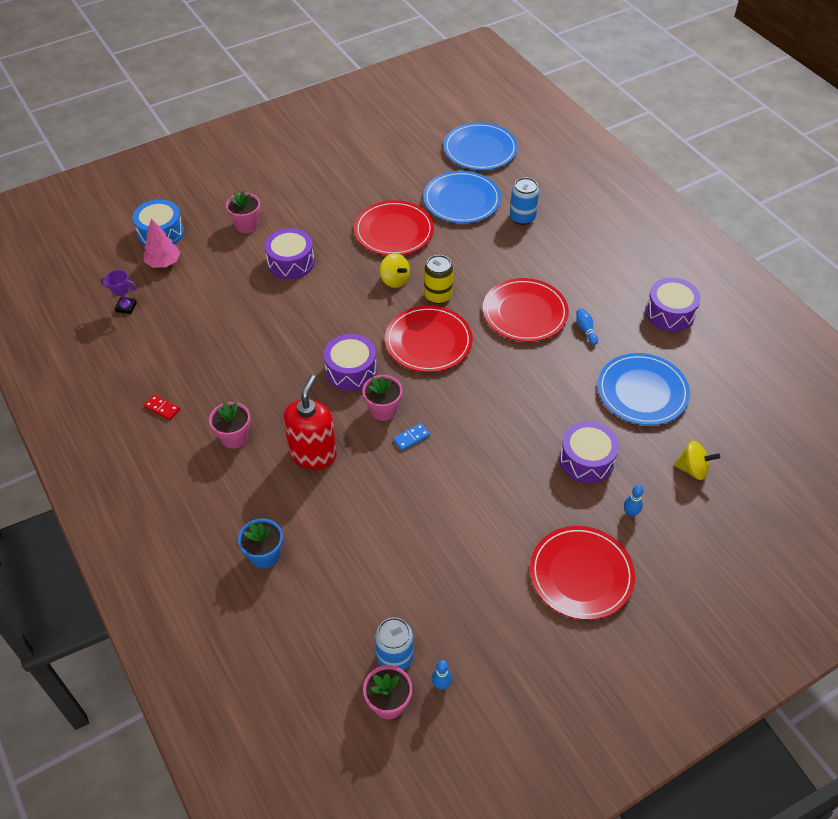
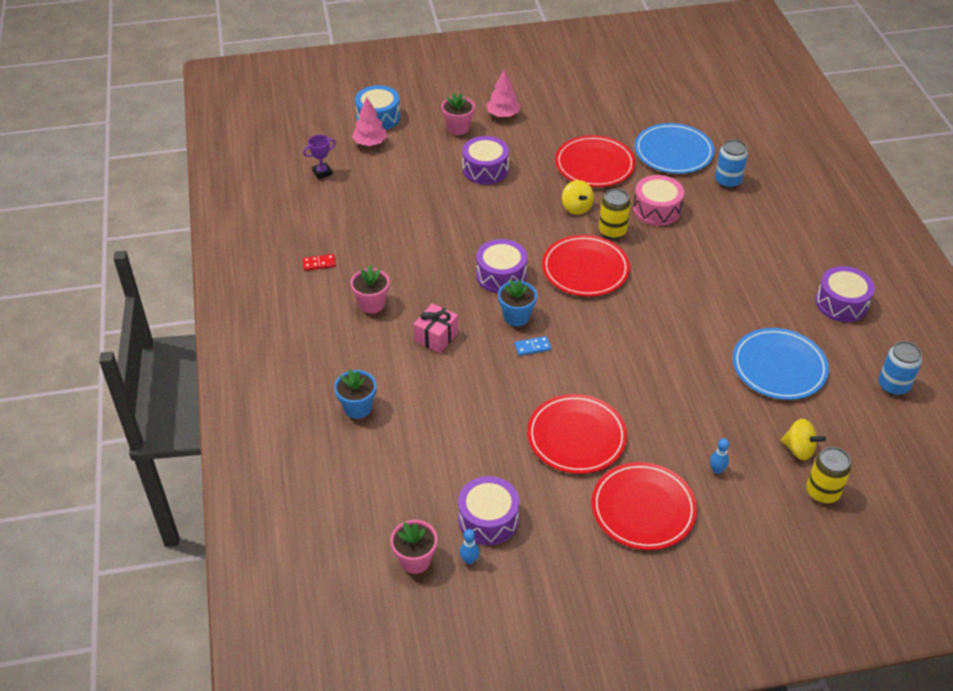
camera: 20 degrees right, 5 degrees down
purple trophy [101,270,137,314] -> purple trophy turned 60 degrees counterclockwise [303,135,336,179]
red domino [144,395,180,420] -> red domino turned 60 degrees counterclockwise [303,254,336,271]
red soap dispenser [283,375,337,469] -> pink gift [414,303,458,353]
pink flower pot [362,375,402,421] -> blue flower pot [498,279,537,326]
blue can [375,617,413,670] -> blue can moved to [879,341,922,396]
blue plate [444,122,518,170] -> none
red plate [483,278,569,342] -> red plate moved to [527,394,627,474]
purple drum [559,421,619,483] -> purple drum moved to [458,476,519,545]
blue bowling pin [576,308,598,345] -> none
none -> pink tree [486,69,521,117]
none -> pink drum [633,175,684,226]
none -> yellow can [806,447,851,504]

